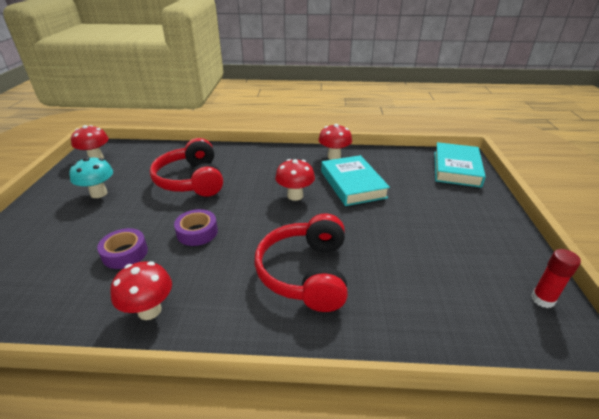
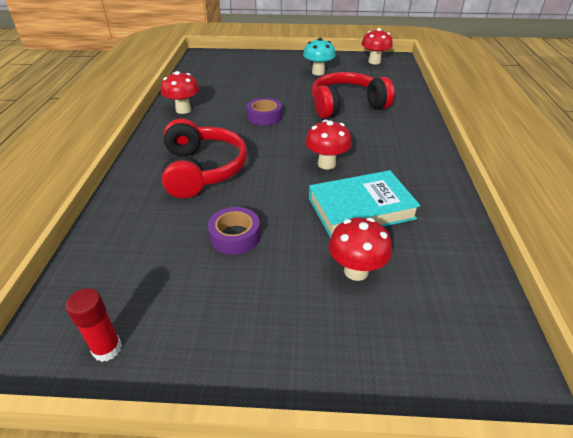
camera: 90 degrees right, 5 degrees up
purple tape [97,228,148,269] -> purple tape moved to [208,207,260,255]
red headphones [254,214,348,312] -> red headphones turned 75 degrees clockwise [162,119,247,198]
red mushroom [318,124,352,160] -> red mushroom moved to [329,218,392,281]
turquoise book [434,142,486,188] -> none

